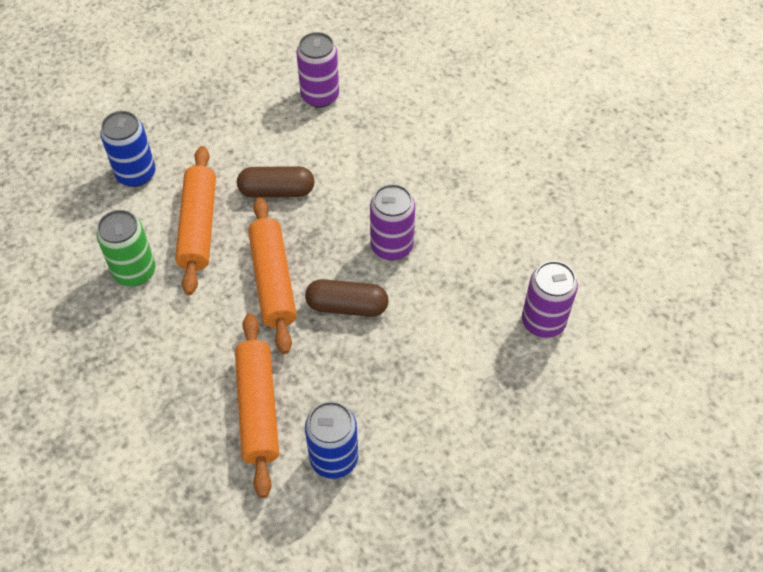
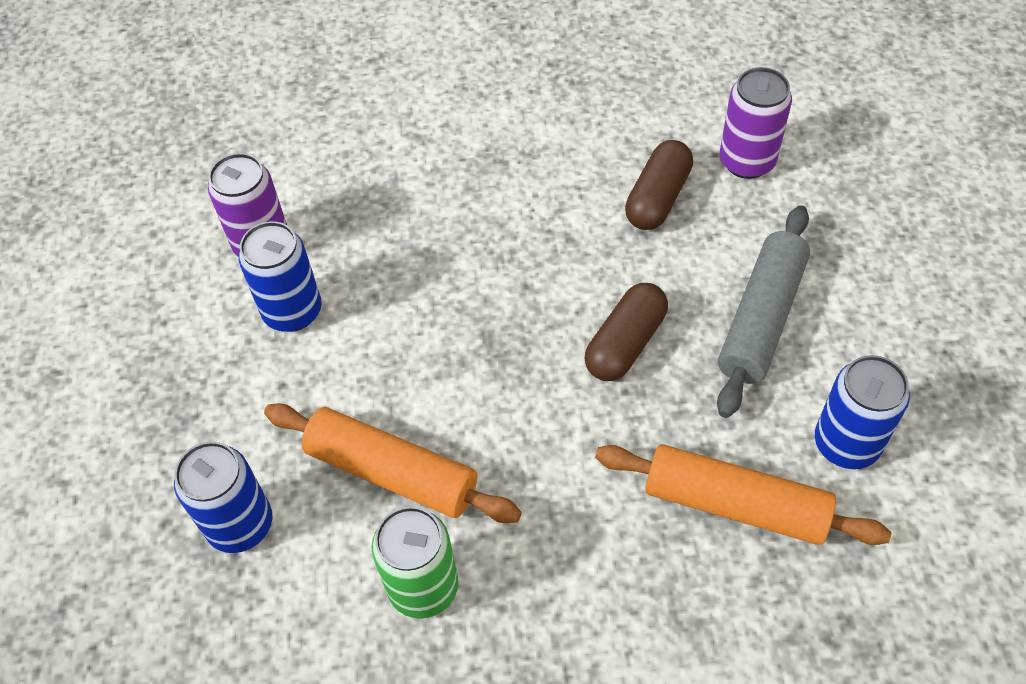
camera: 60 degrees left, 0 degrees up
brown capsule [237,166,315,198] -> brown capsule moved to [625,140,693,230]
orange rolling pin [248,197,297,354] -> none
purple can [370,184,415,261] -> none
none -> blue can [238,221,322,332]
none -> grey rolling pin [717,205,810,418]

